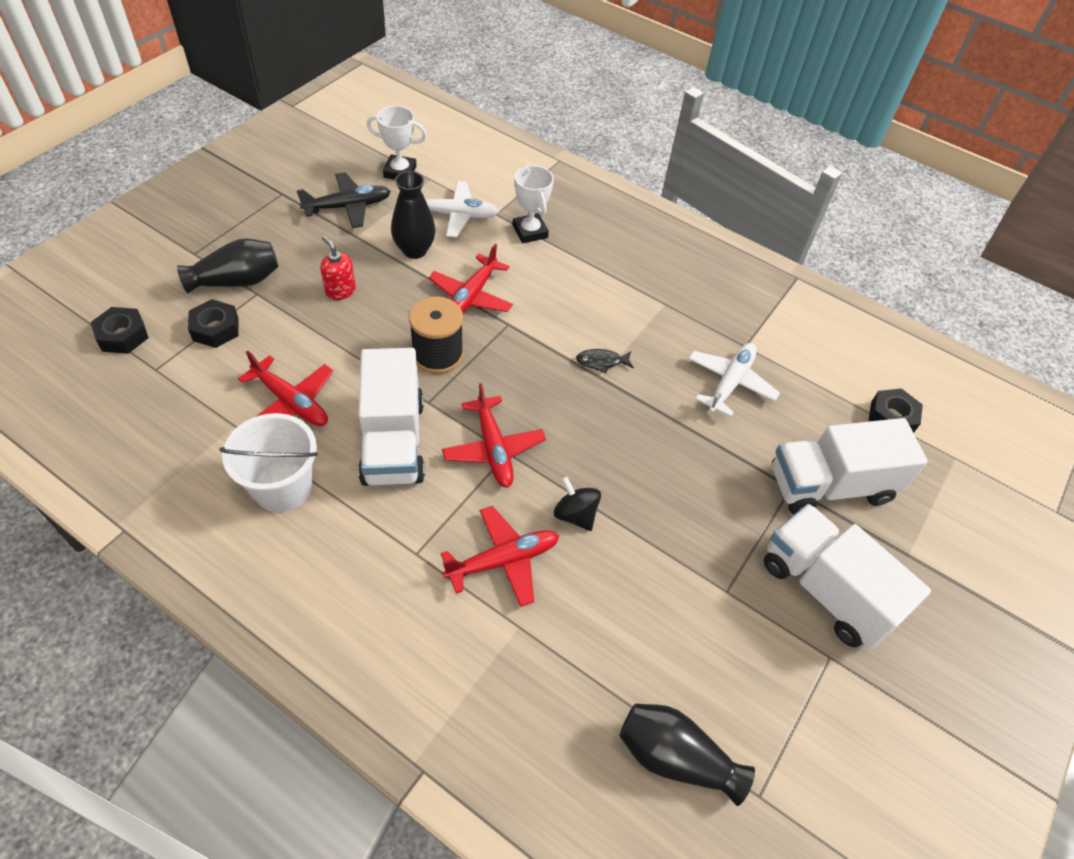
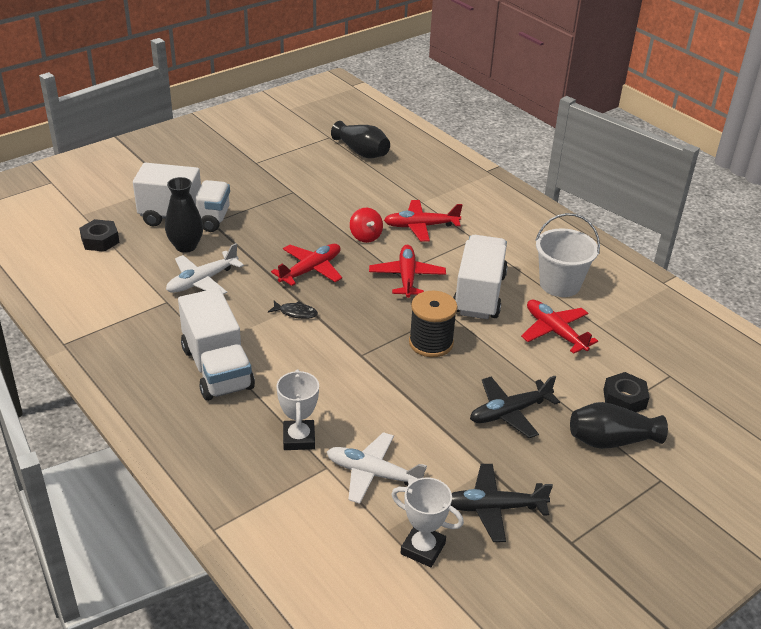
camera: 160 degrees left, 15 degrees down
black nut [91,307,149,354] -> none
red soap dispenser [320,236,356,300] -> black plane [470,376,560,438]
black vase [391,171,436,259] -> black vase moved to [165,177,203,253]
red plane [428,244,513,313] -> red plane moved to [271,244,342,286]
black spinning top [554,476,601,531] -> red spinning top [350,208,383,243]
white truck [764,504,931,649] -> white truck moved to [178,288,255,401]

